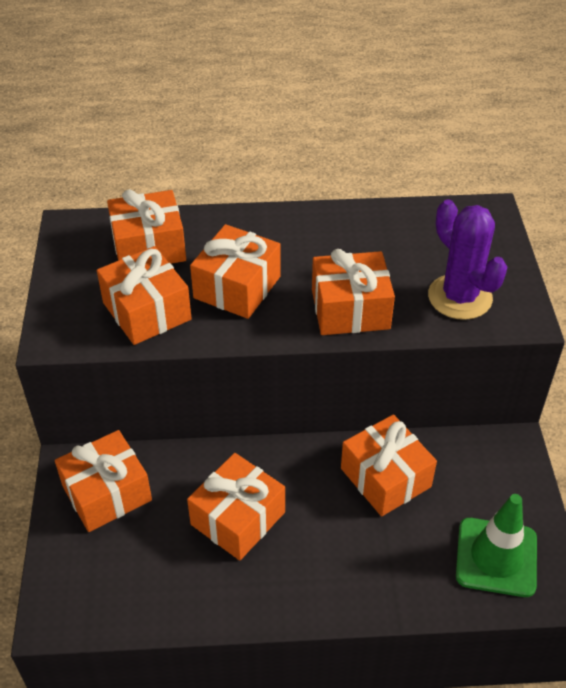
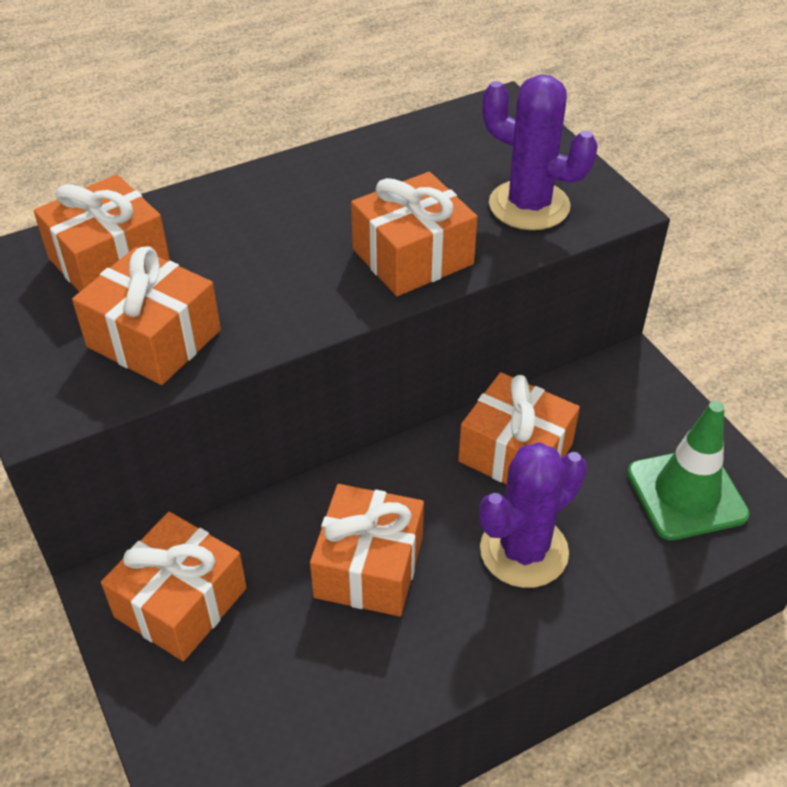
camera: 25 degrees left, 0 degrees up
orange gift [190,224,281,319] -> none
none -> purple cactus [479,442,587,588]

